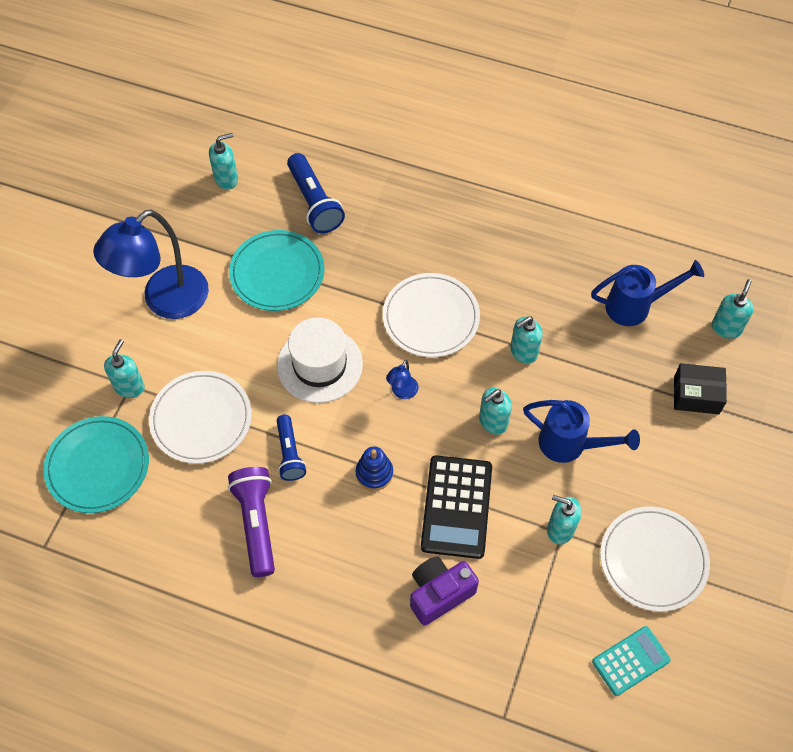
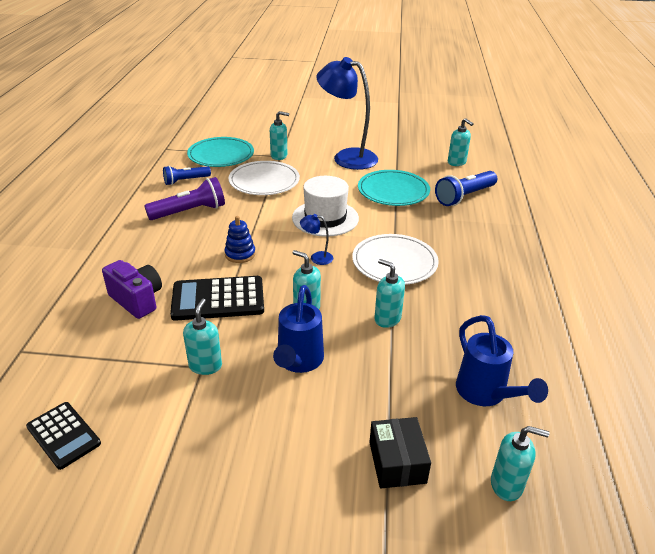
camera: 75 degrees right, 25 degrees down
blue flashlight [277,415,306,481] -> blue flashlight moved to [163,166,211,185]
turquoise calculator [592,626,671,696] -> black calculator [26,402,101,470]
white plate [600,506,710,612] -> none

